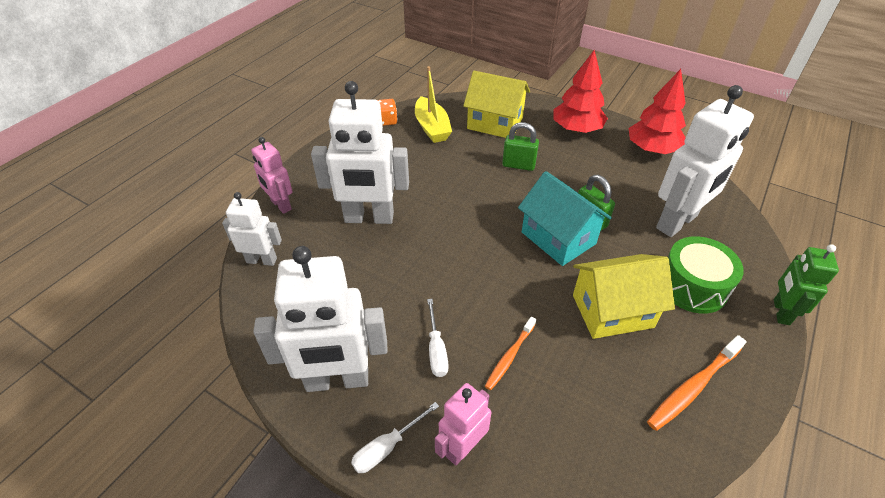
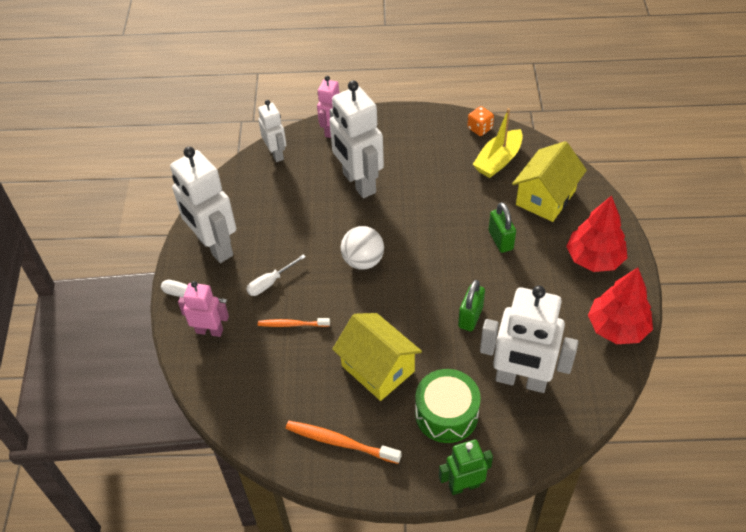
camera: 60 degrees right, 5 degrees up
yellow house [463,71,530,138] -> yellow house turned 45 degrees clockwise [512,141,587,222]
turquoise house [518,171,612,266] -> none
none -> white ball [341,226,384,270]

